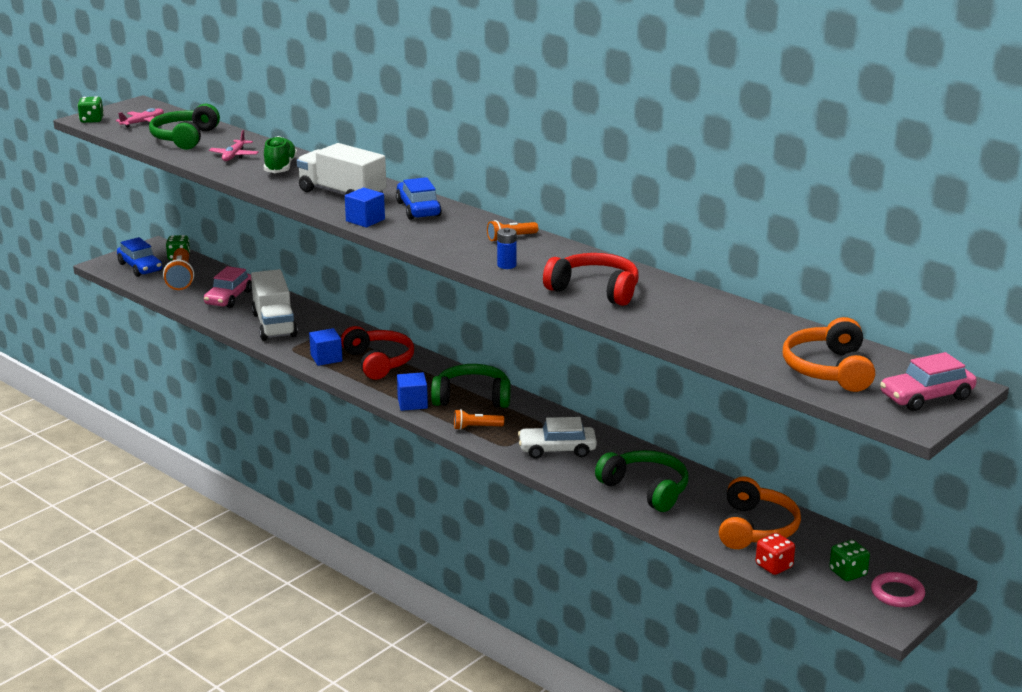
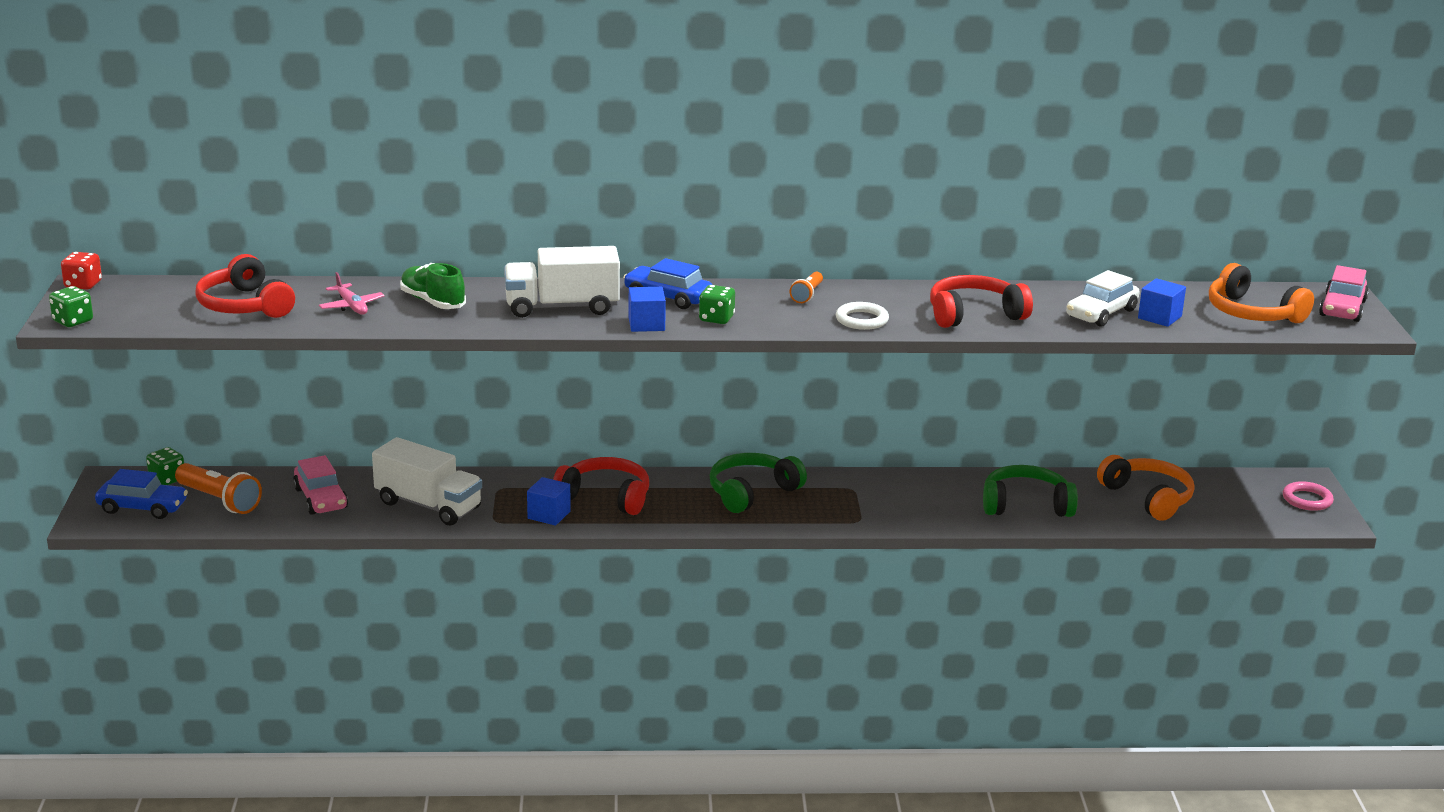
camera: 45 degrees left, 0 degrees up
pink plane [116,108,164,127] -> none
green headphones [149,104,220,150] -> red headphones [195,254,295,318]
blue cube [397,372,428,411] -> blue cube moved to [1138,278,1186,327]
orange flashlight [454,409,504,430] -> none
blue battery [497,228,517,269] -> white ring [836,302,889,330]
white car [518,417,597,459] -> white car moved to [1066,270,1140,327]
red dice [756,533,795,575] -> red dice moved to [61,252,102,289]
green dice [829,540,870,581] -> green dice moved to [699,285,735,324]

